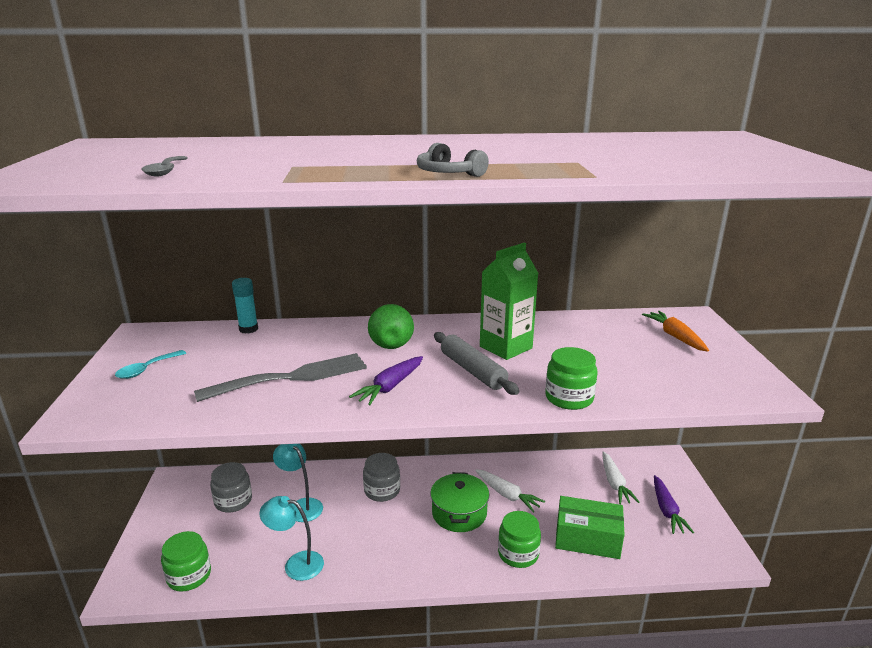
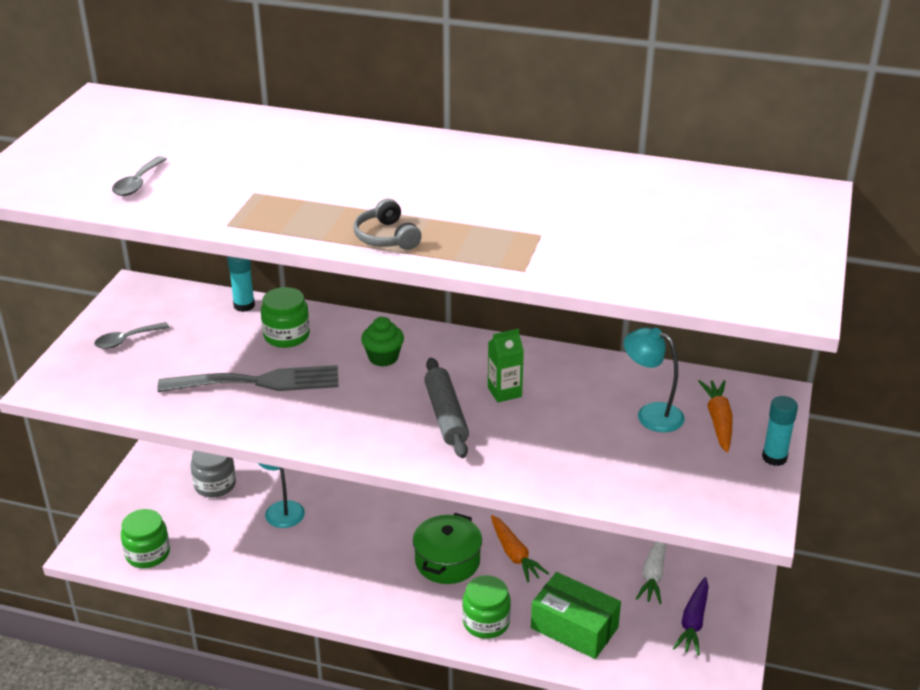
camera: 20 degrees right, 10 degrees up
turquoise spoon [115,350,186,379] -> grey spoon [94,322,170,349]
turquoise lamp [259,496,324,581] -> turquoise lamp moved to [624,327,685,432]
purple carrot [349,356,423,406] -> none
grey jar [363,453,400,502] -> none
green pear [368,304,414,349] -> green cupcake [361,317,404,367]
white carrot [475,469,545,513] -> orange carrot [491,515,549,583]
green carton [480,243,539,360] -> green carton [488,329,524,402], size x0.59
green jar [545,347,598,410] -> green jar moved to [261,287,310,348]
none -> turquoise glue stick [762,396,798,466]

